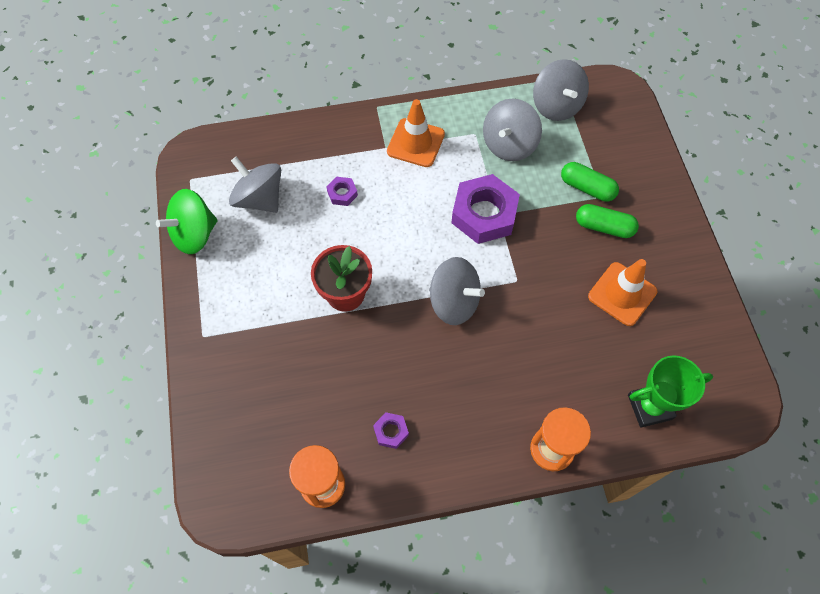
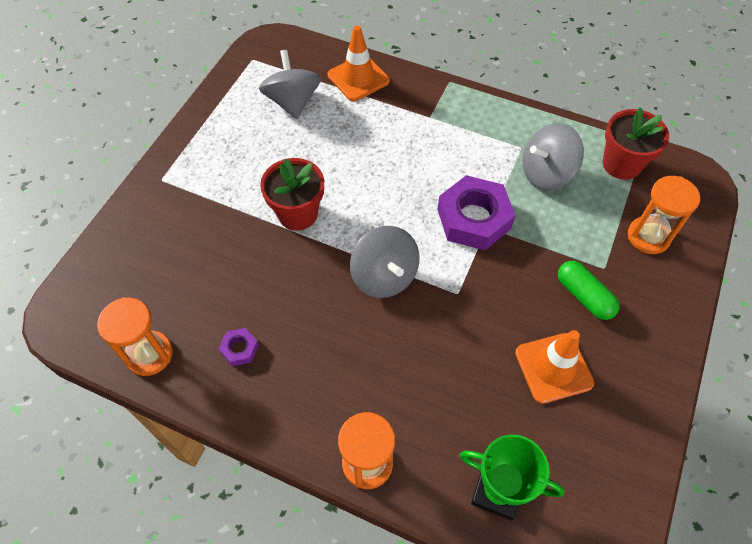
camera: 35 degrees right, 5 degrees down
green spinning top [156,189,218,254] -> none
purple nut [327,177,358,206] -> none
orange traffic cone [387,99,445,167] -> orange traffic cone moved to [328,25,390,101]
grey spinning top [533,59,589,121] -> red flower pot [603,108,669,180]
green capsule [561,162,619,202] -> none
none -> orange hourglass [628,176,700,254]

